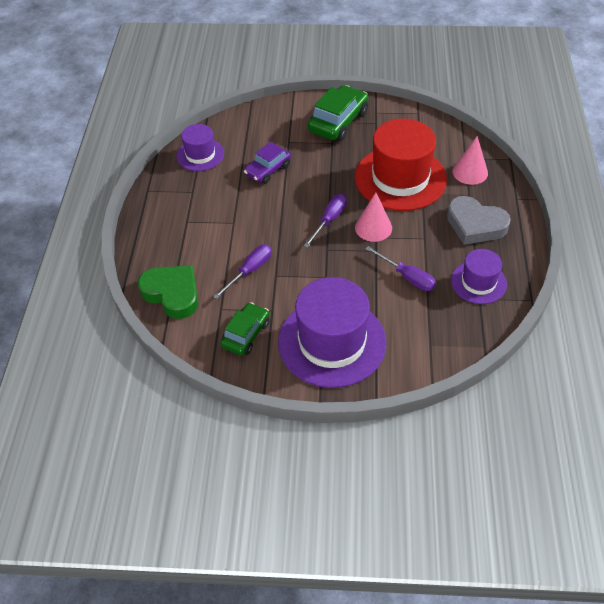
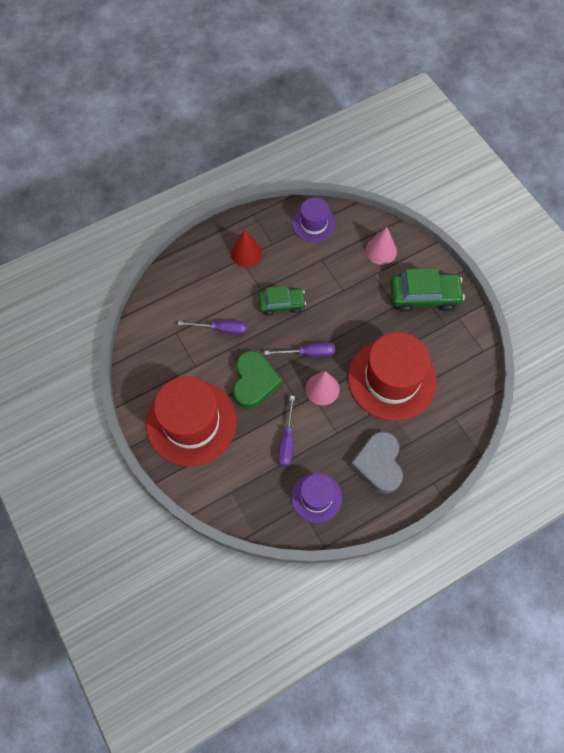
camera: 55 degrees right, 15 degrees up
green heart [138,266,198,319] -> green heart moved to [233,351,282,409]
green car [220,302,270,356] -> green car moved to [258,286,306,316]
purple car [244,142,291,184] -> none
purple hat [278,277,387,388] -> red hat [146,376,237,466]
pink cone [452,136,488,185] -> pink cone moved to [366,227,397,265]
none -> red cone [231,229,262,267]

